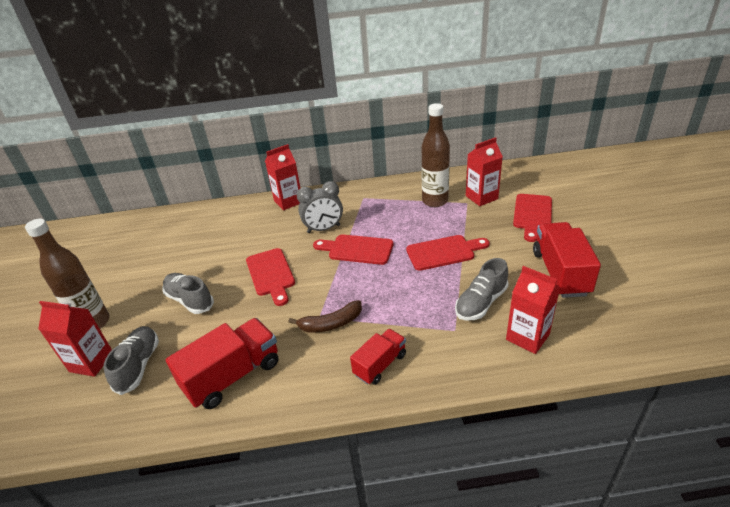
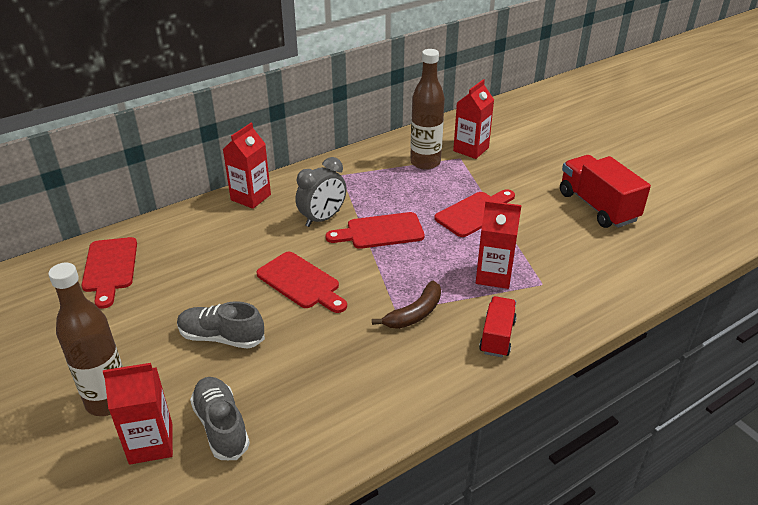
camera: 30 degrees left, 0 degrees up
red truck [166,318,278,409] -> none
grey shoe [455,258,509,320] -> none
red carton [506,266,560,354] -> red carton moved to [476,201,522,289]
red cutting board [513,194,552,242] -> red cutting board moved to [82,237,137,309]

